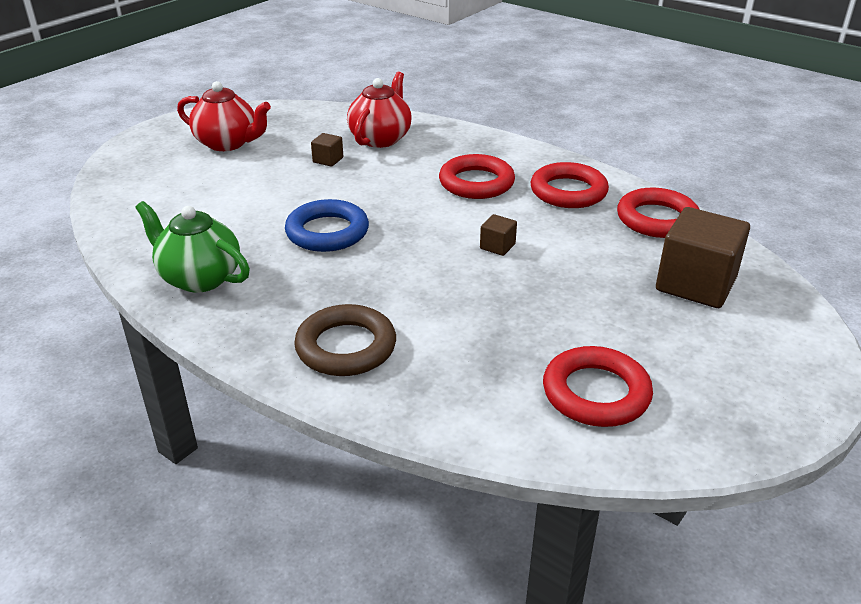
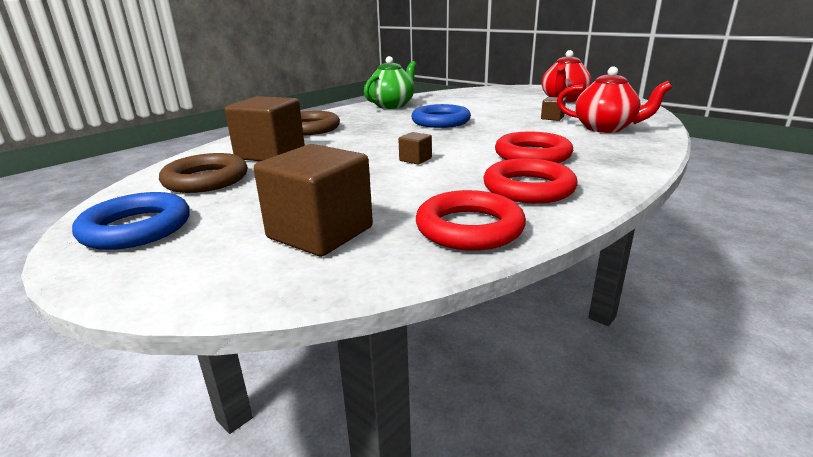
camera: 95 degrees right, 10 degrees down
red ring [543,346,653,427] -> brown ring [159,153,247,193]
none -> blue ring [72,192,190,250]
none -> brown cube [225,96,305,161]

